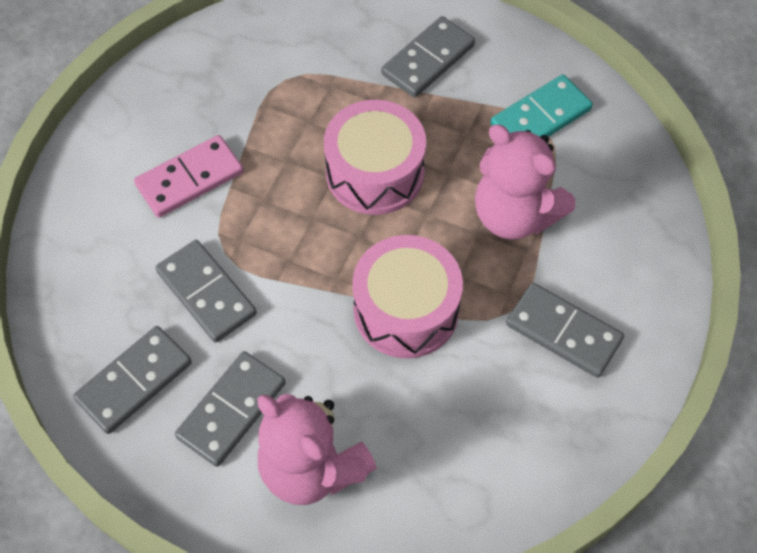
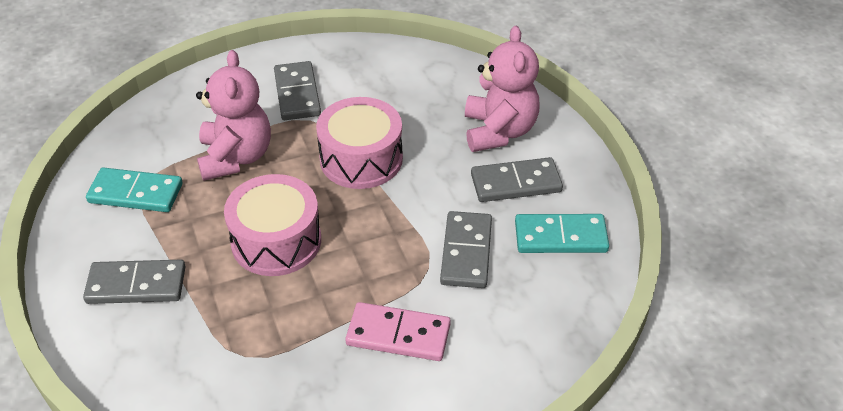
camera: 135 degrees left, 15 degrees down
grey domino [73,326,192,434] -> turquoise domino [515,214,609,253]

